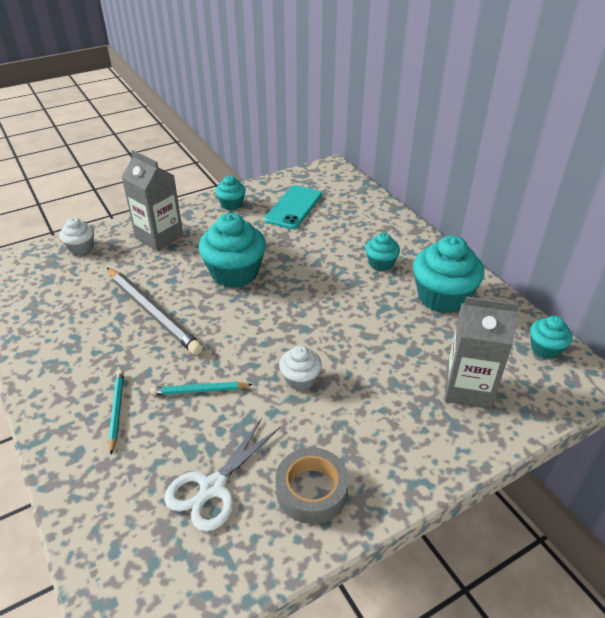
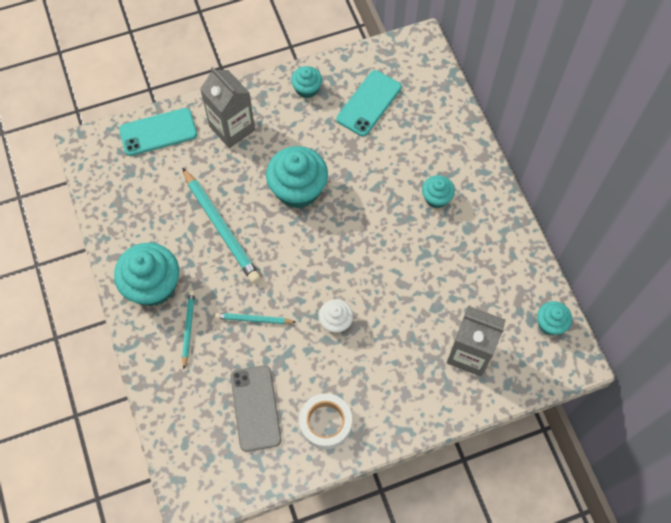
camera: 10 degrees right, 25 degrees up
white cupcake [59,217,94,255] -> turquoise phone [119,108,197,156]
grey pencil [107,268,203,355] -> turquoise pencil [182,167,261,283]
white scissors [164,418,280,532] -> grey phone [231,365,282,452]
grey tape [276,447,349,524] -> white tape [299,393,352,449]
turquoise cupcake [413,235,484,313] -> turquoise cupcake moved to [114,243,179,306]

